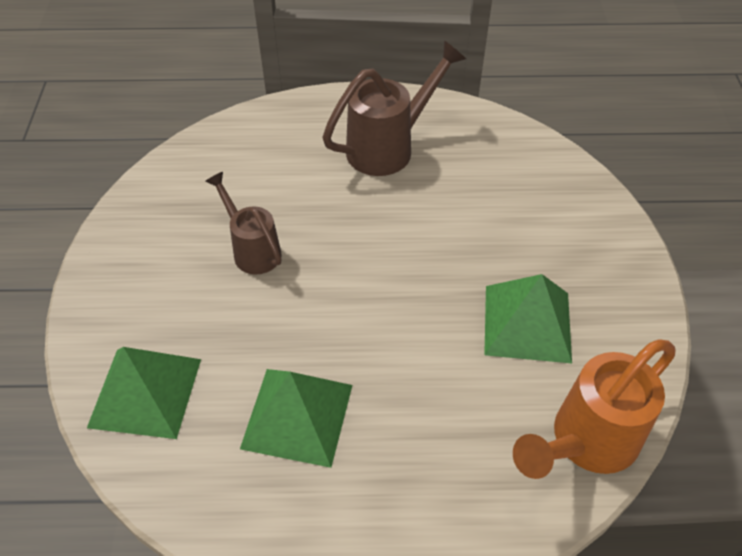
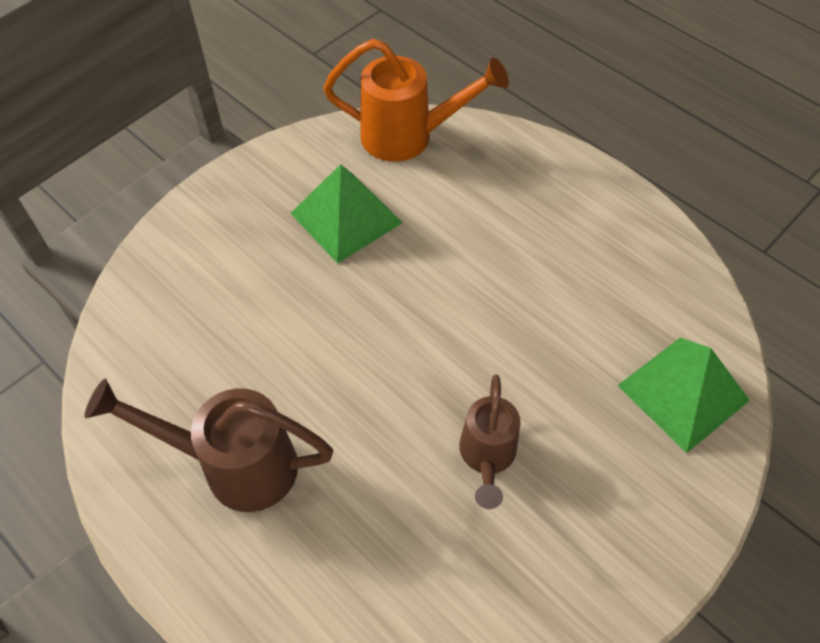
camera: 135 degrees left, 5 degrees up
green pyramid [240,369,353,468] -> none

